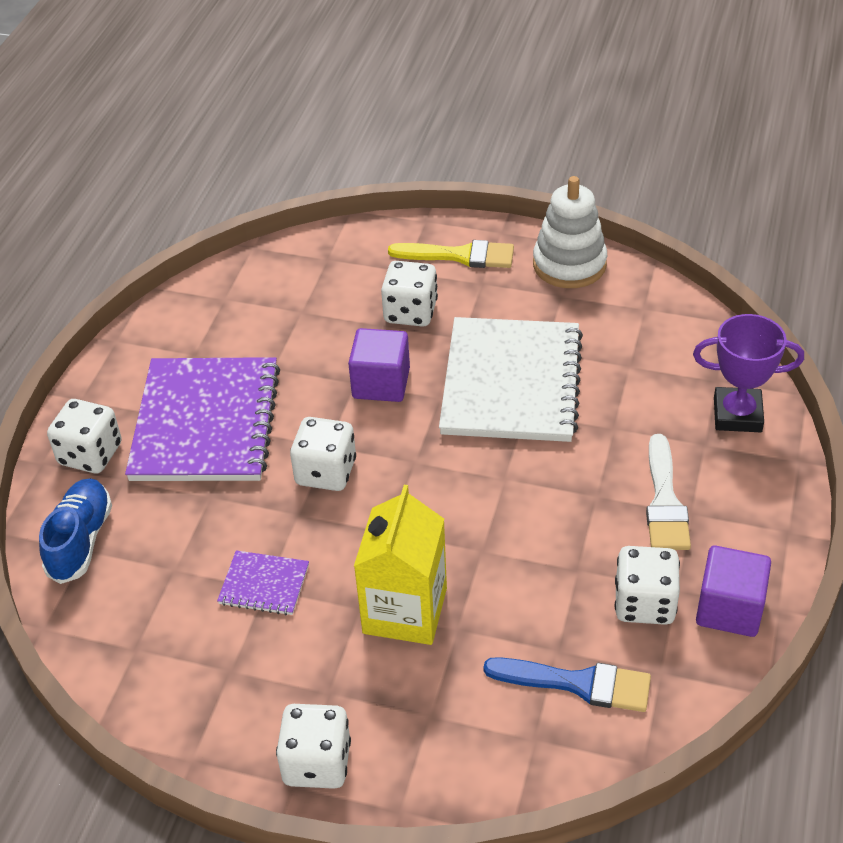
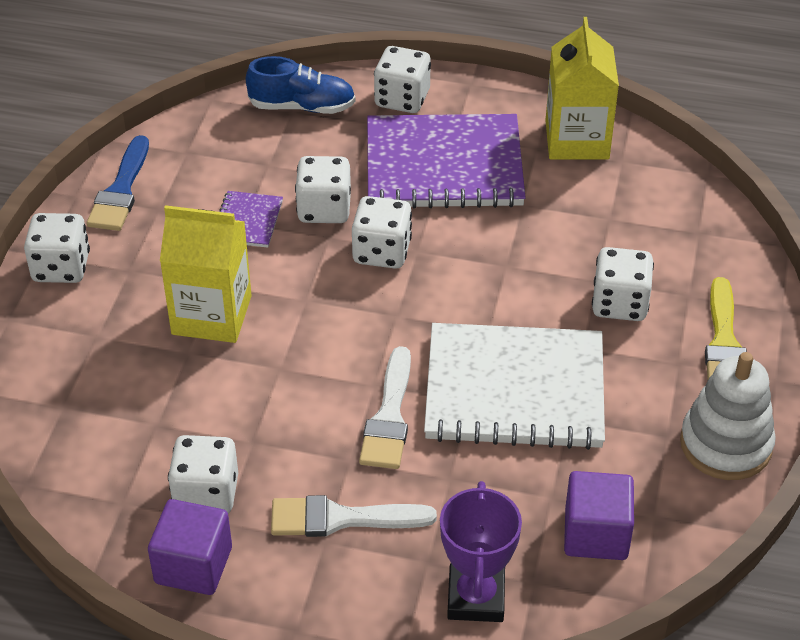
camera: 85 degrees right, 0 degrees up
purple cube [348,328,410,402] -> purple cube moved to [564,471,634,560]
blue brush [483,657,651,712] -> blue brush moved to [87,135,149,231]
none -> white dice [295,156,351,223]
none -> white brush [359,346,411,469]
none -> yellow carton [545,17,619,159]

